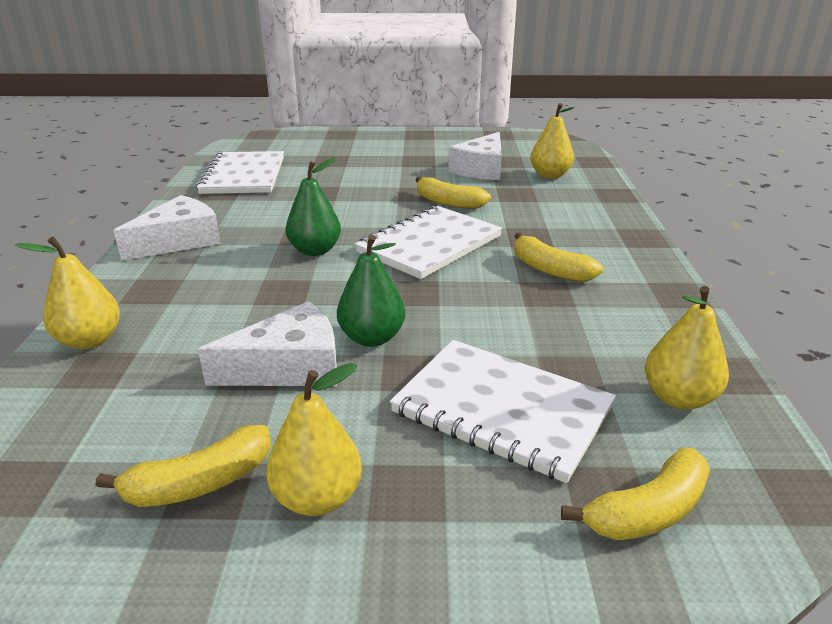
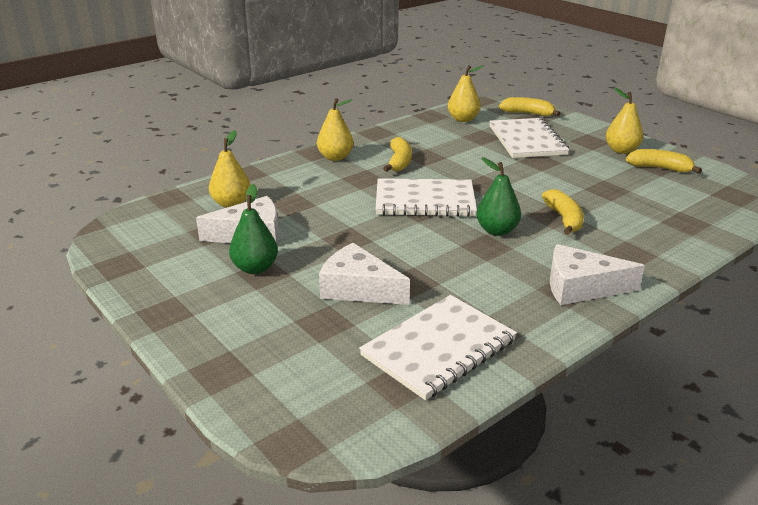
camera: 130 degrees left, 0 degrees up
yellow pear [15,237,120,349] -> yellow pear moved to [317,98,353,161]
white cheese [198,301,337,386] -> white cheese moved to [319,243,410,305]
green pear [337,235,405,347] -> green pear moved to [229,184,278,274]
yellow banana [416,177,491,209] -> yellow banana moved to [542,189,584,235]

